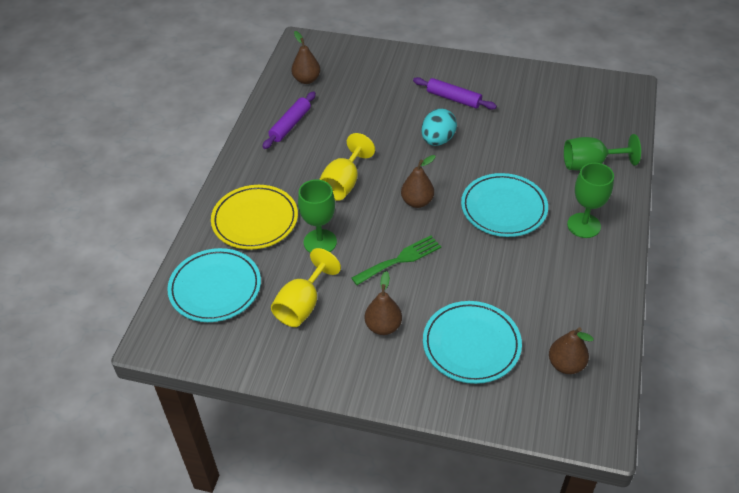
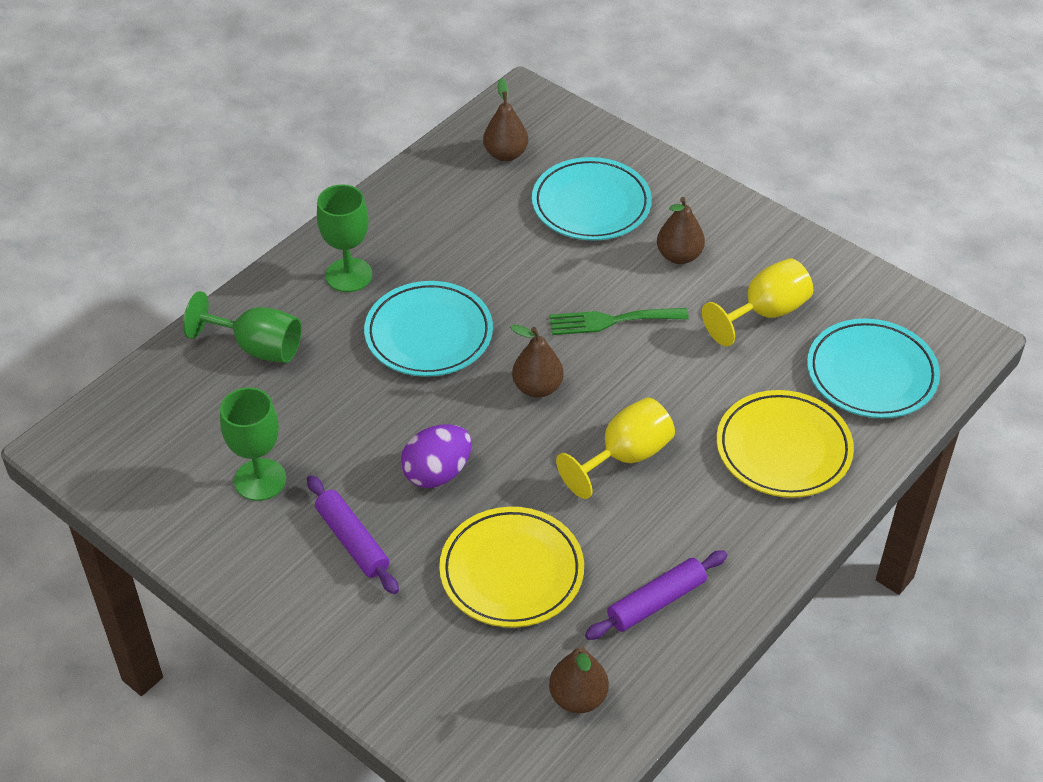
camera: 155 degrees left, 0 degrees up
green goblet [298,180,337,253] -> green goblet moved to [220,387,286,501]
turquoise egg [421,109,457,146] -> purple egg [401,424,472,488]
none -> yellow plate [439,507,584,628]

